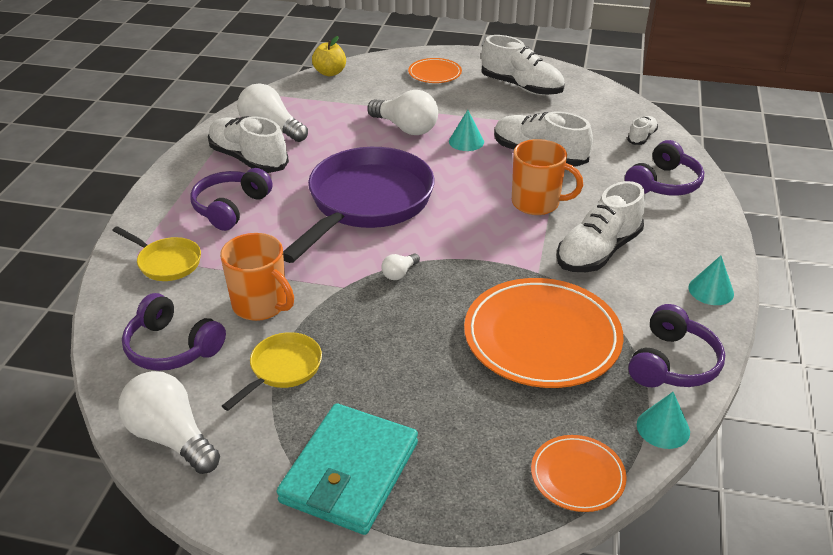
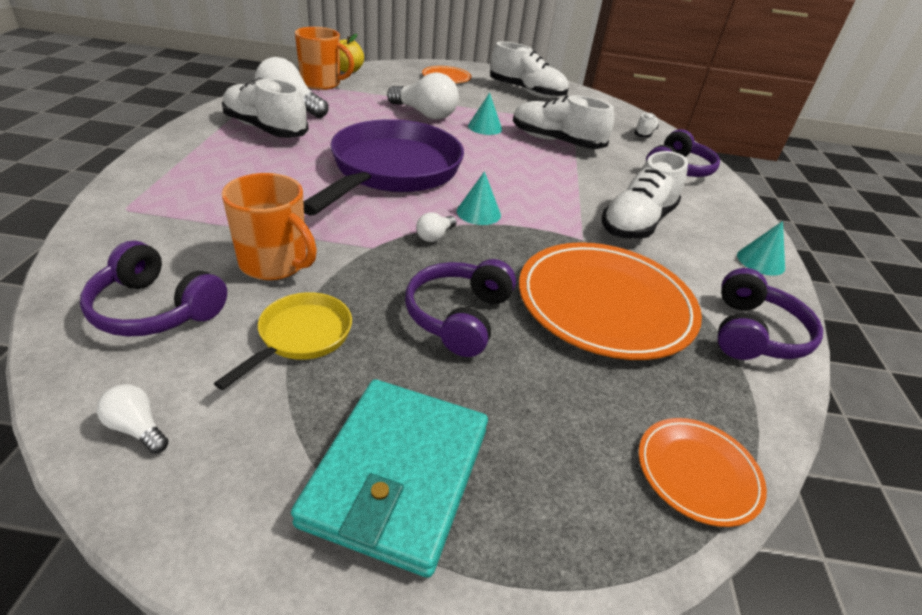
camera: 10 degrees left, 0 degrees up
yellow pan [112,226,201,281] -> none
white light bulb [118,371,220,474] -> white light bulb [97,384,169,454], size x0.47
purple headphones [190,168,273,231] -> purple headphones moved to [405,259,516,357]
orange mug [512,139,583,215] -> orange mug moved to [295,27,354,90]
turquoise cone [637,392,690,449] -> turquoise cone moved to [457,171,501,225]

